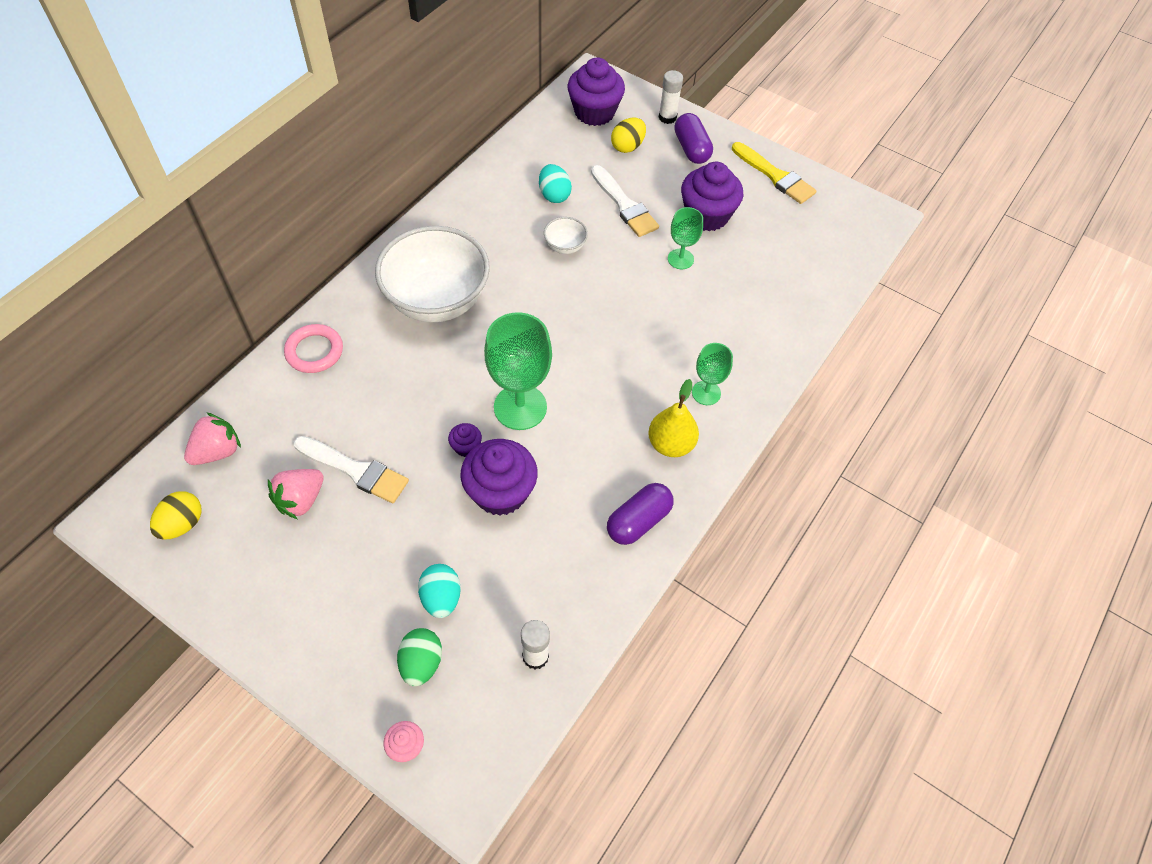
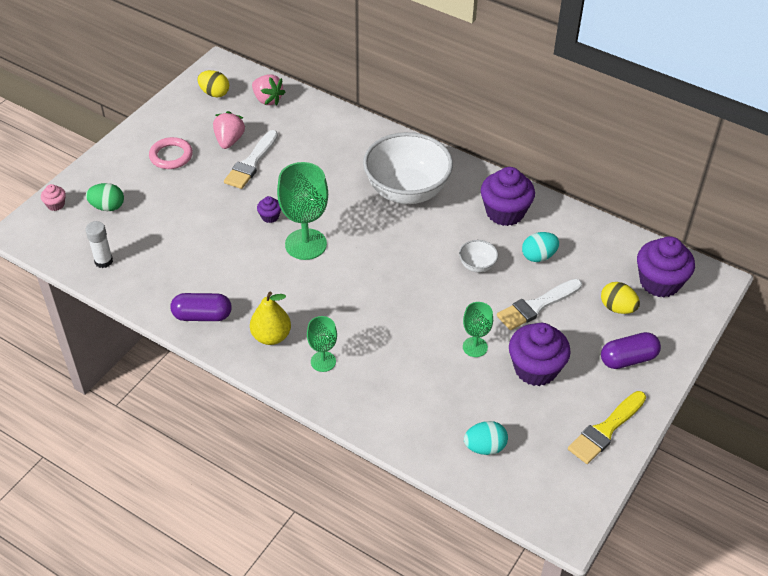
camera: 90 degrees right, 10 degrees down
pink strawberry [268,469,324,519] -> pink strawberry turned 60 degrees clockwise [213,111,245,149]
pink ring [284,324,343,373] -> pink ring moved to [149,137,193,169]
turquoise egg [418,564,461,618] -> turquoise egg moved to [464,421,508,455]
purple cupcake [461,439,538,516] -> purple cupcake moved to [481,167,535,226]
purple capsule [607,483,673,545] -> purple capsule turned 45 degrees counterclockwise [170,293,232,321]
white glue stick [659,70,683,124] -> none

